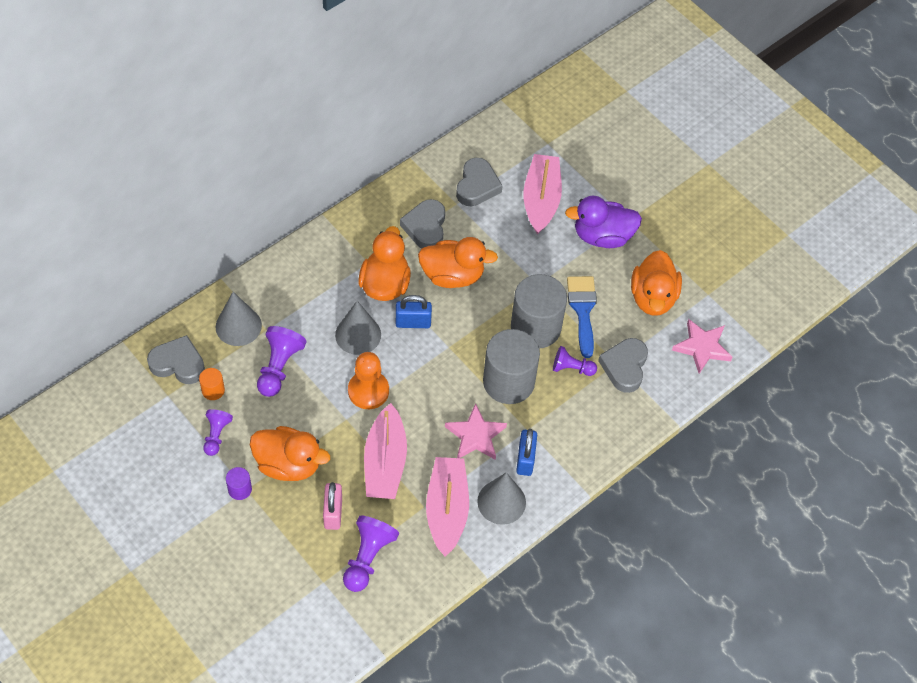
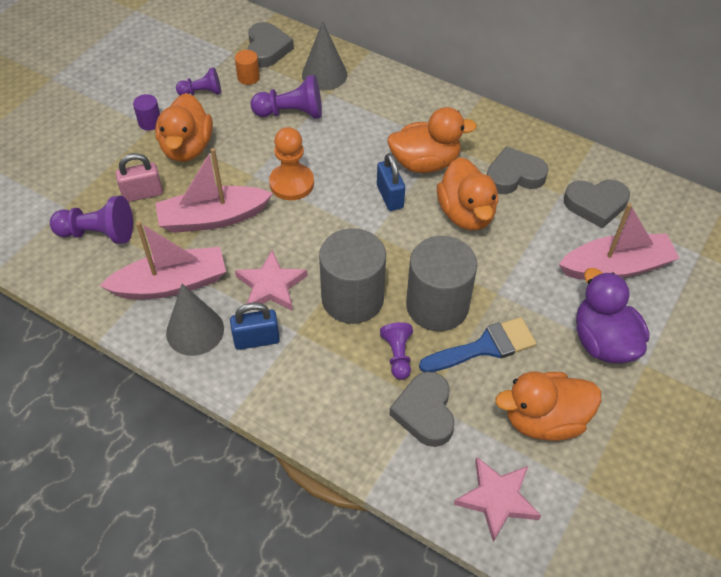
camera: 75 degrees right, 5 degrees down
grey cone [335,301,381,355] -> none
grey heart [598,338,648,393] -> grey heart turned 90 degrees counterclockwise [389,371,455,447]

